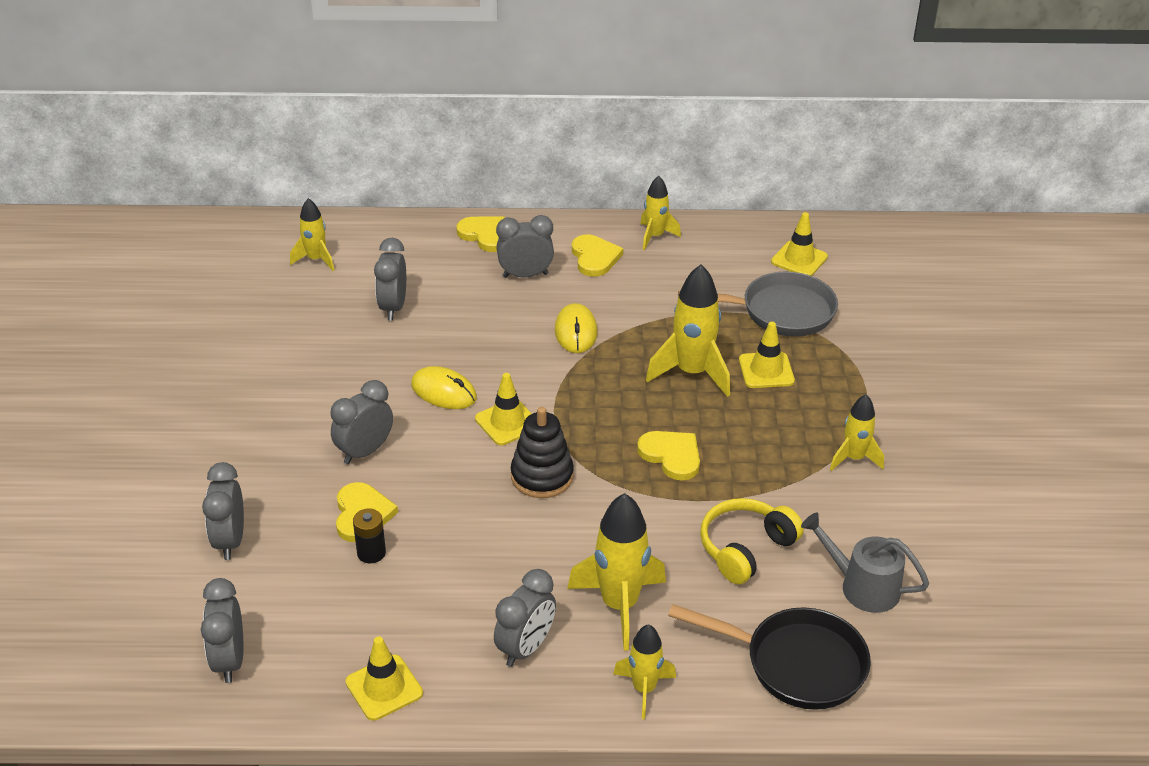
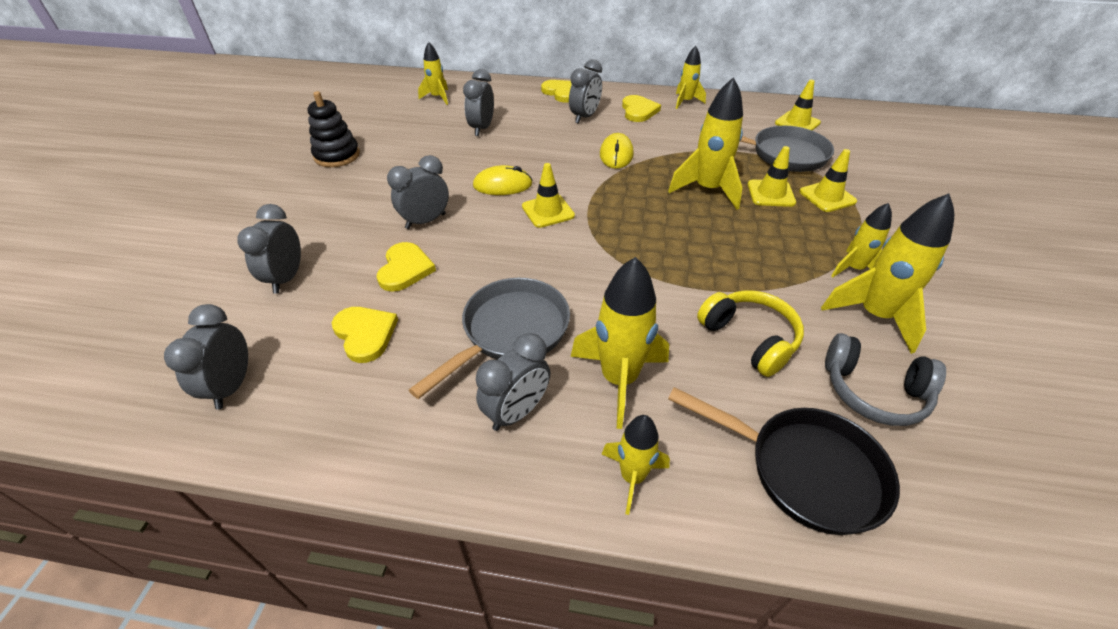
camera: 10 degrees right, 5 degrees up
yellow traffic cone [345,636,423,721] -> yellow traffic cone moved to [799,149,857,212]
black battery [353,508,386,563] -> none
yellow mouse [411,366,477,409] -> yellow mouse turned 45 degrees counterclockwise [473,165,532,195]
grey clock [496,215,554,278] -> grey clock turned 120 degrees clockwise [569,59,602,124]
black stacking toy [511,407,574,498] -> black stacking toy moved to [308,91,360,167]
yellow heart [637,431,700,480] -> yellow heart moved to [332,307,398,363]
yellow headphones [700,498,804,584] -> yellow headphones turned 90 degrees clockwise [697,290,804,377]
grey watering can [801,513,929,613] -> grey headphones [825,333,946,426]
none -> grey pan [409,278,570,399]
none -> yellow rocket [821,194,954,354]

